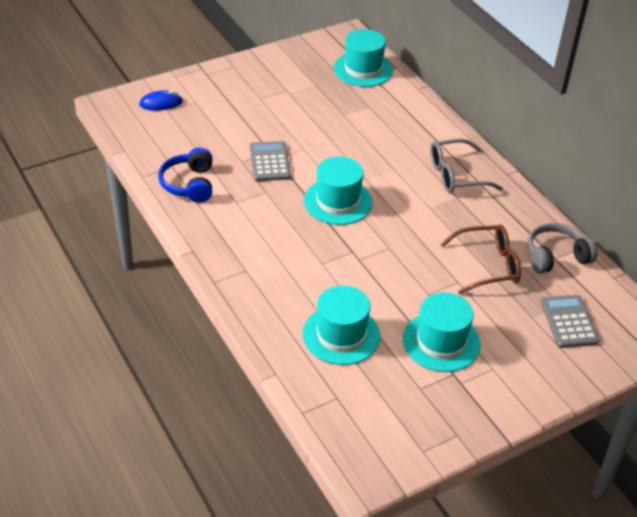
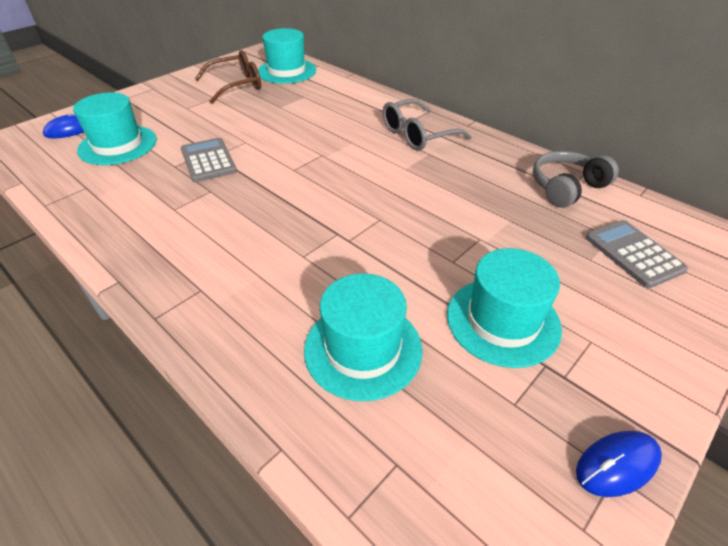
camera: 15 degrees left, 0 degrees up
blue headphones [158,148,212,203] -> none
turquoise hat [304,157,372,225] -> turquoise hat moved to [73,93,157,165]
brown glasses [441,224,521,294] -> brown glasses moved to [195,50,261,104]
none -> blue mouse [576,431,662,497]

